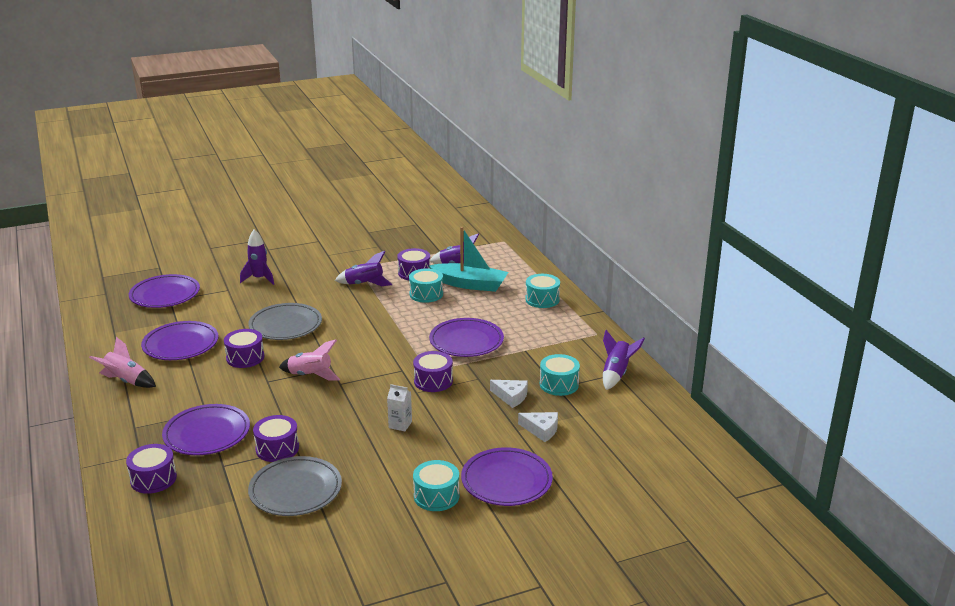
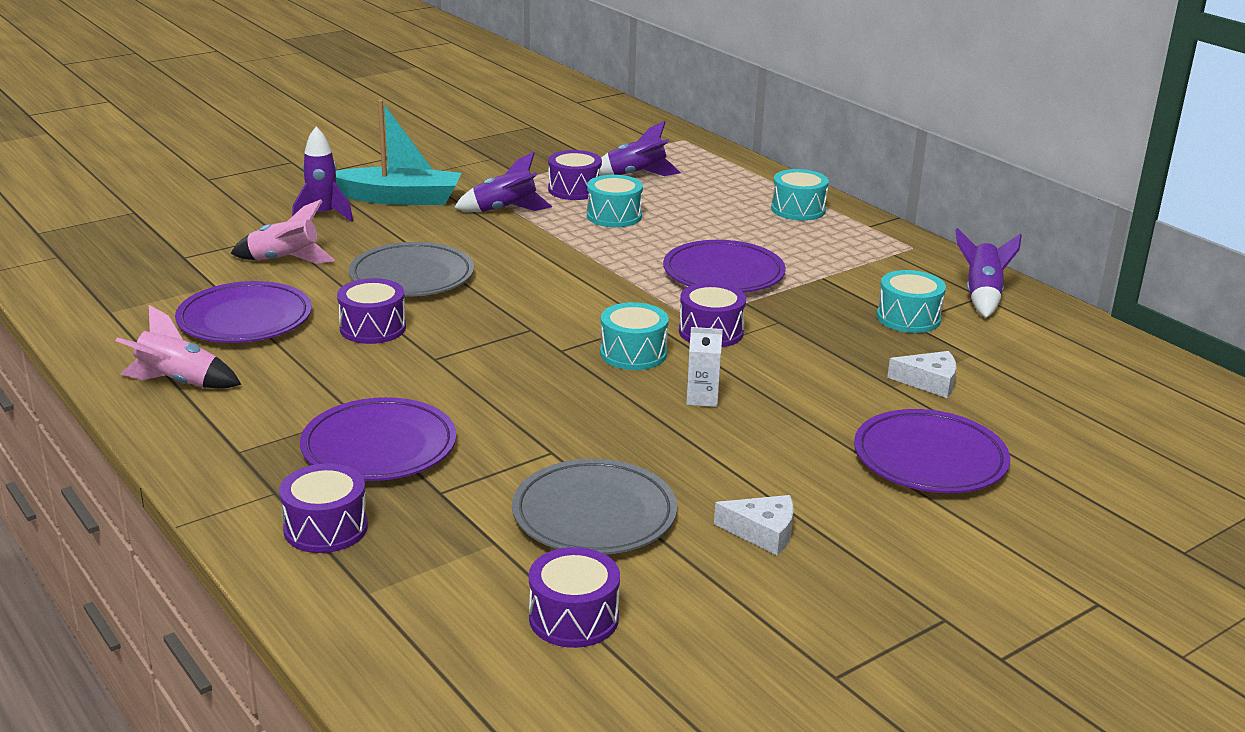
camera: 15 degrees left, 0 degrees up
purple plate [129,274,200,308] -> none
purple drum [253,415,299,462] -> purple drum moved to [529,547,620,648]
pink rocket [279,339,341,381] -> pink rocket moved to [230,199,335,264]
turquoise drum [413,460,459,511] -> turquoise drum moved to [600,302,669,370]
turquoise boat [429,227,508,292] -> turquoise boat moved to [336,100,461,205]
white cheese [490,380,528,408] -> white cheese moved to [714,495,794,555]

